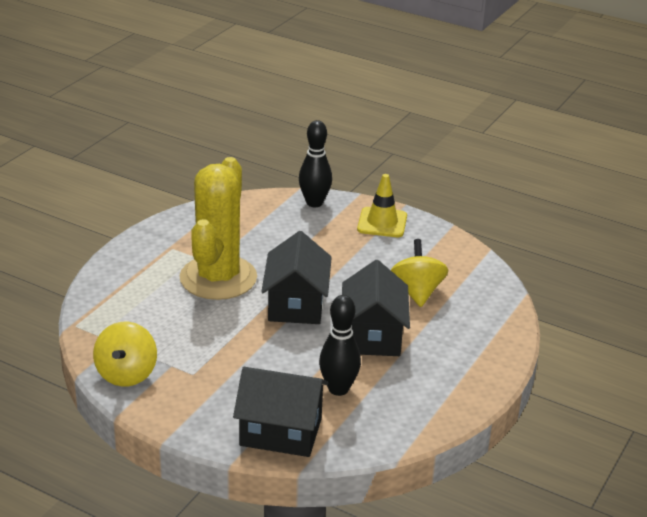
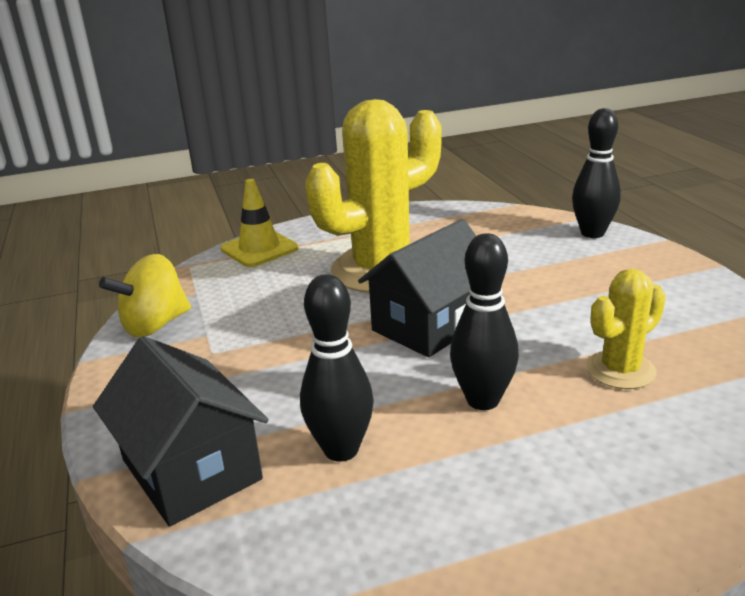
camera: 45 degrees right, 5 degrees down
black house [342,260,410,356] -> black bowling pin [450,233,519,410]
yellow traffic cone [357,174,407,237] -> yellow traffic cone moved to [221,179,299,267]
yellow spinning top [391,239,448,307] -> yellow cactus [586,269,666,389]

